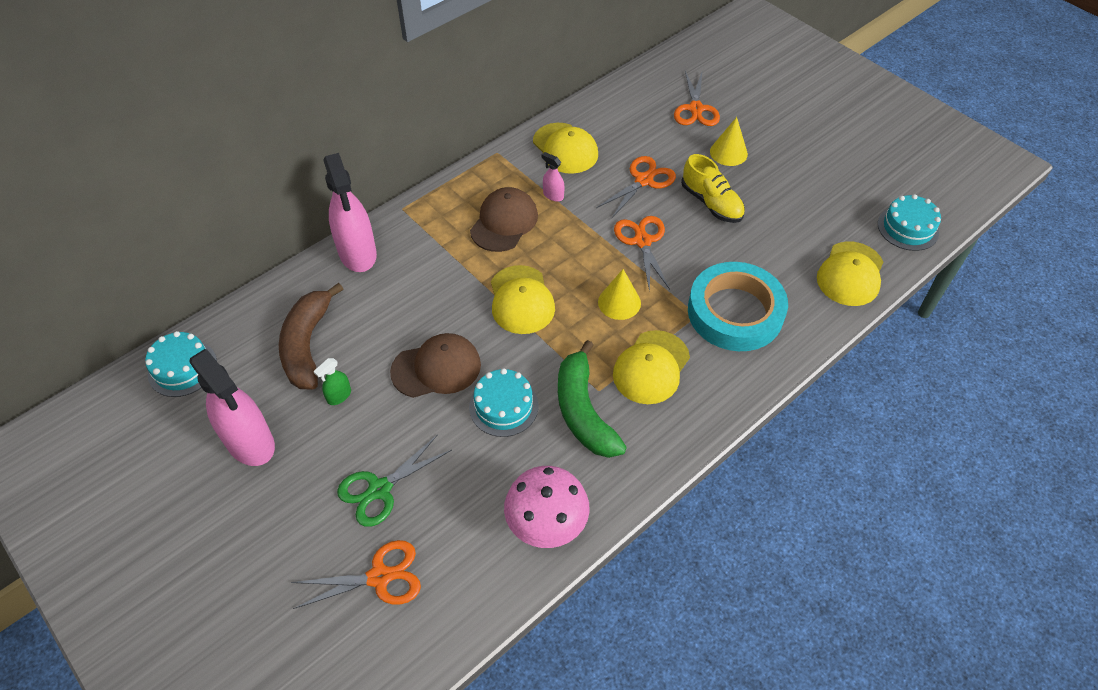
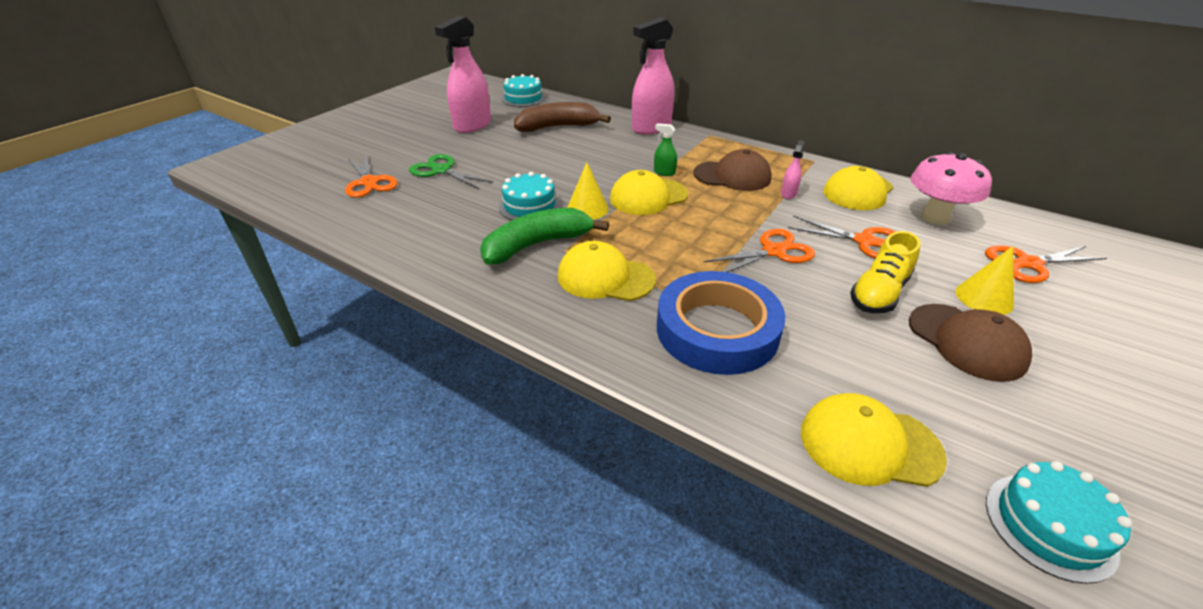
camera: 75 degrees right, 15 degrees down
green spray bottle [313,358,351,405] -> green spray bottle moved to [654,123,677,176]
brown cap [390,333,481,398] -> brown cap moved to [909,304,1032,382]
pink mushroom [504,466,590,548] -> pink mushroom moved to [911,152,992,225]
yellow cone [598,269,641,320] -> yellow cone moved to [567,162,609,220]
turquoise tape [688,262,788,351] -> blue tape [657,271,786,375]

